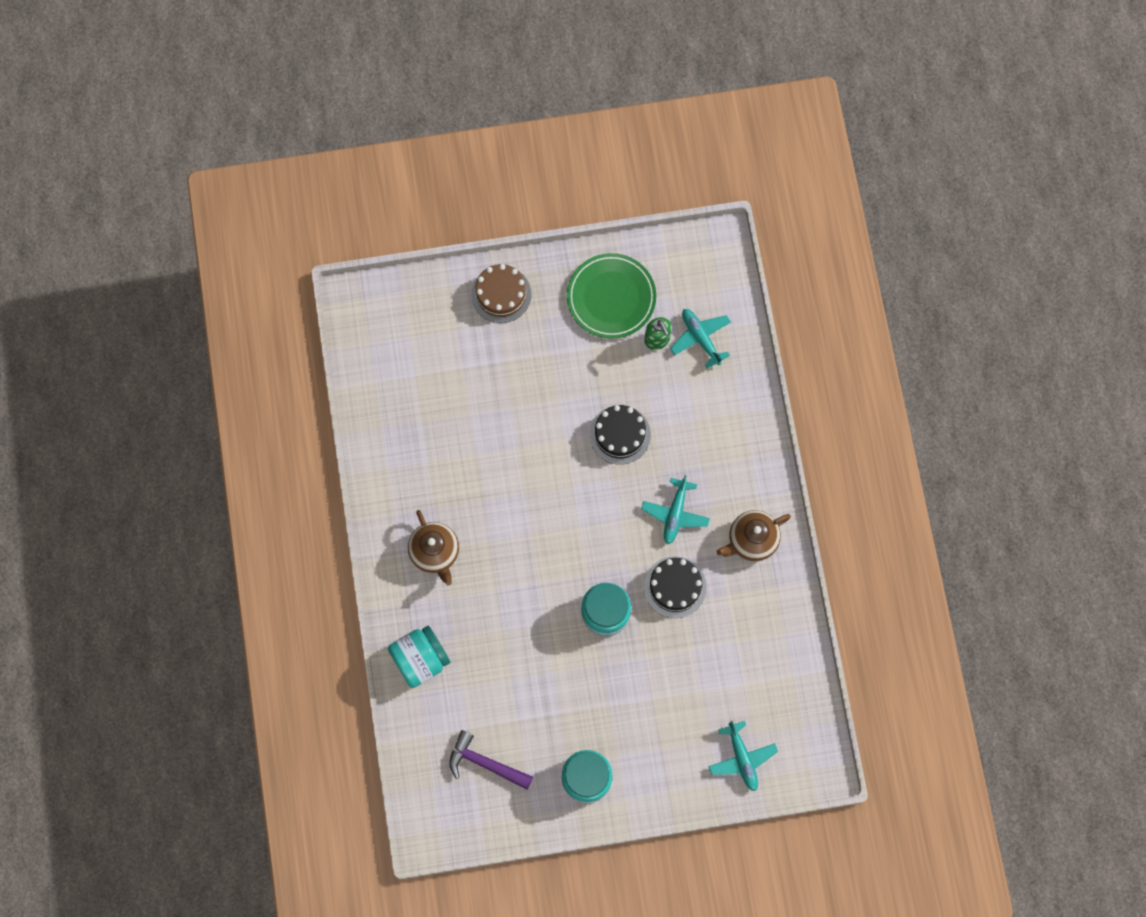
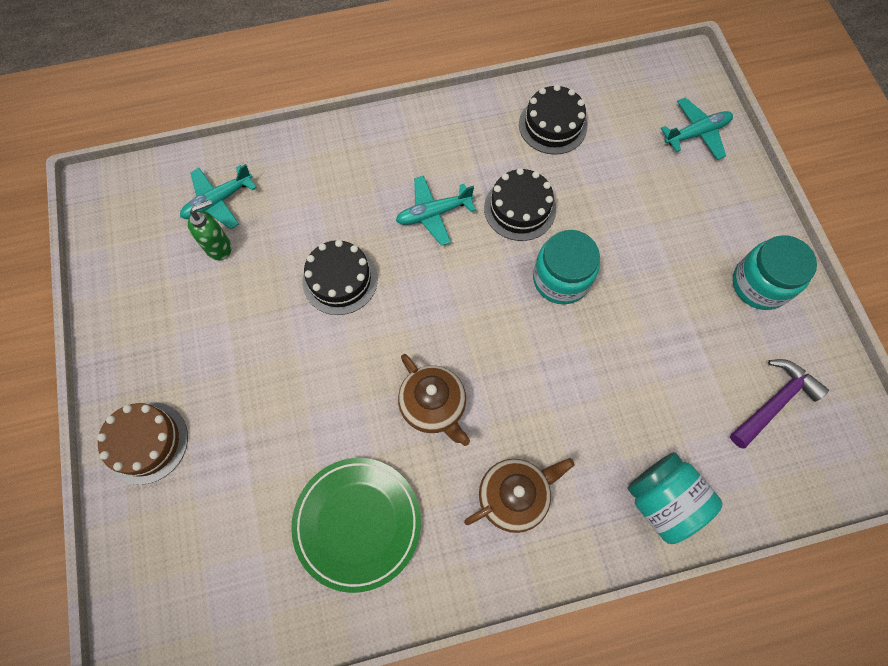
camera: 95 degrees left, 5 degrees down
purple hammer [449,730,533,790] -> purple hammer turned 150 degrees counterclockwise [730,359,829,449]
green plate [567,253,656,339] -> green plate moved to [291,458,421,593]
turquoise plane [641,475,710,544] -> turquoise plane turned 150 degrees clockwise [396,176,476,246]
brown teapot [717,510,791,561] -> brown teapot moved to [398,354,470,446]
none -> black cake [519,85,587,155]

